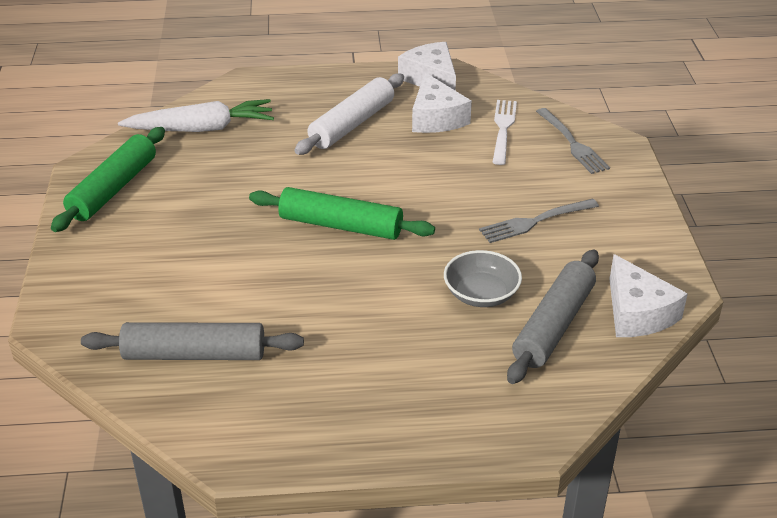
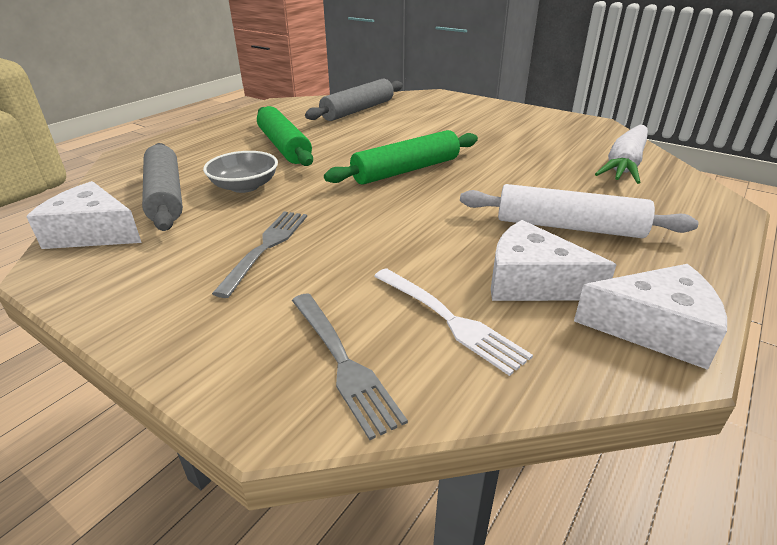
camera: 130 degrees right, 5 degrees down
green rolling pin [51,127,165,232] -> green rolling pin moved to [257,106,313,166]
white rolling pin [295,73,404,155] -> white rolling pin turned 60 degrees counterclockwise [460,184,698,238]
grey fork [536,108,610,174] -> grey fork turned 135 degrees counterclockwise [292,293,408,440]

